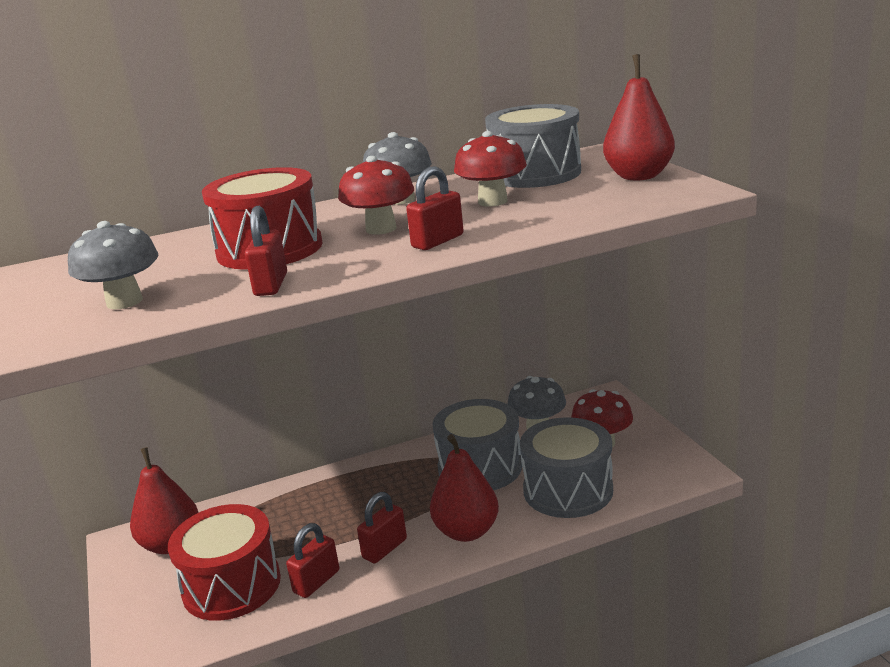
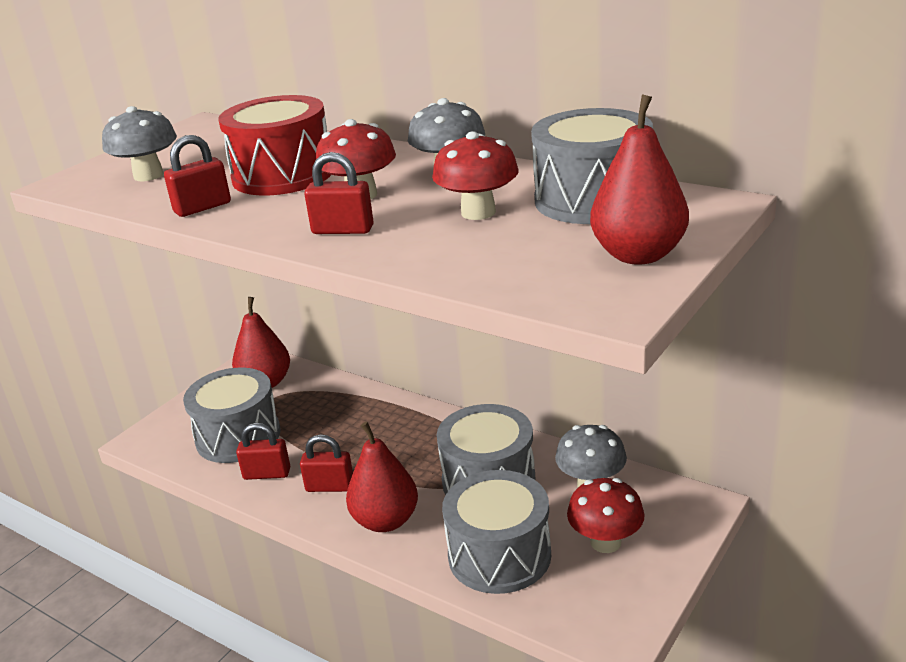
camera: 55 degrees right, 5 degrees up
red drum [168,504,281,621] -> grey drum [183,367,281,463]

